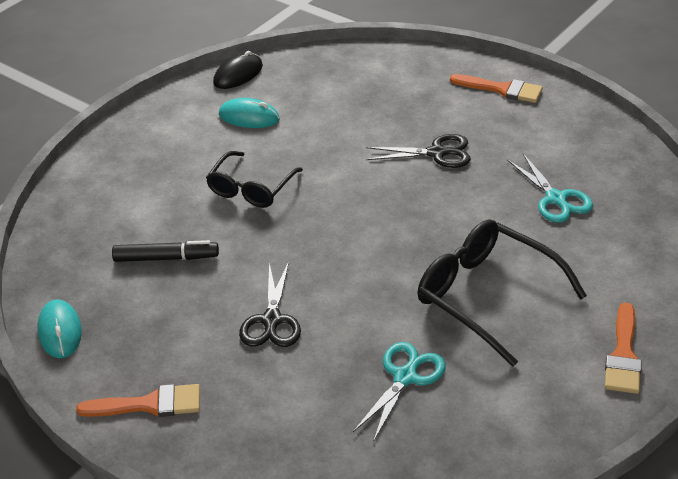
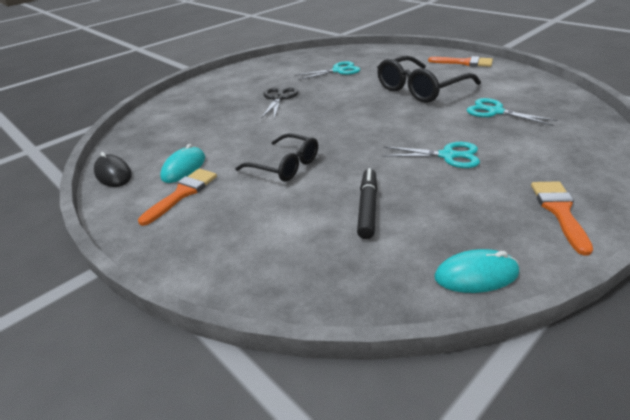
camera: 80 degrees left, 5 degrees down
black scissors [239,262,301,347] -> turquoise scissors [382,142,480,168]
orange brush [450,74,543,103] -> orange brush moved to [138,168,217,226]

